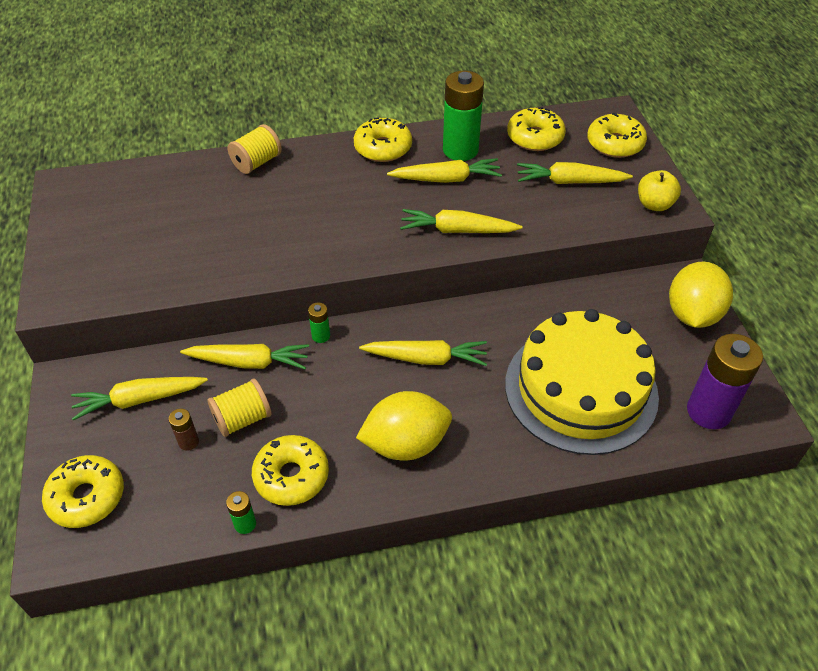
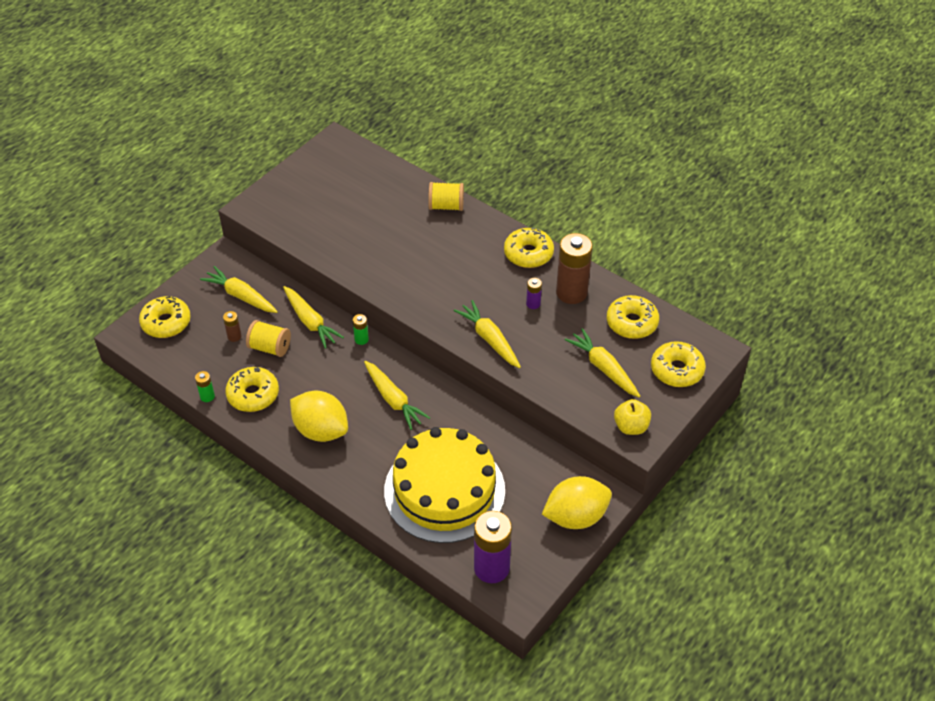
camera: 50 degrees right, 0 degrees up
yellow carrot [387,158,502,183] -> purple battery [526,278,542,309]
green battery [443,71,484,161] -> brown battery [556,233,593,304]

